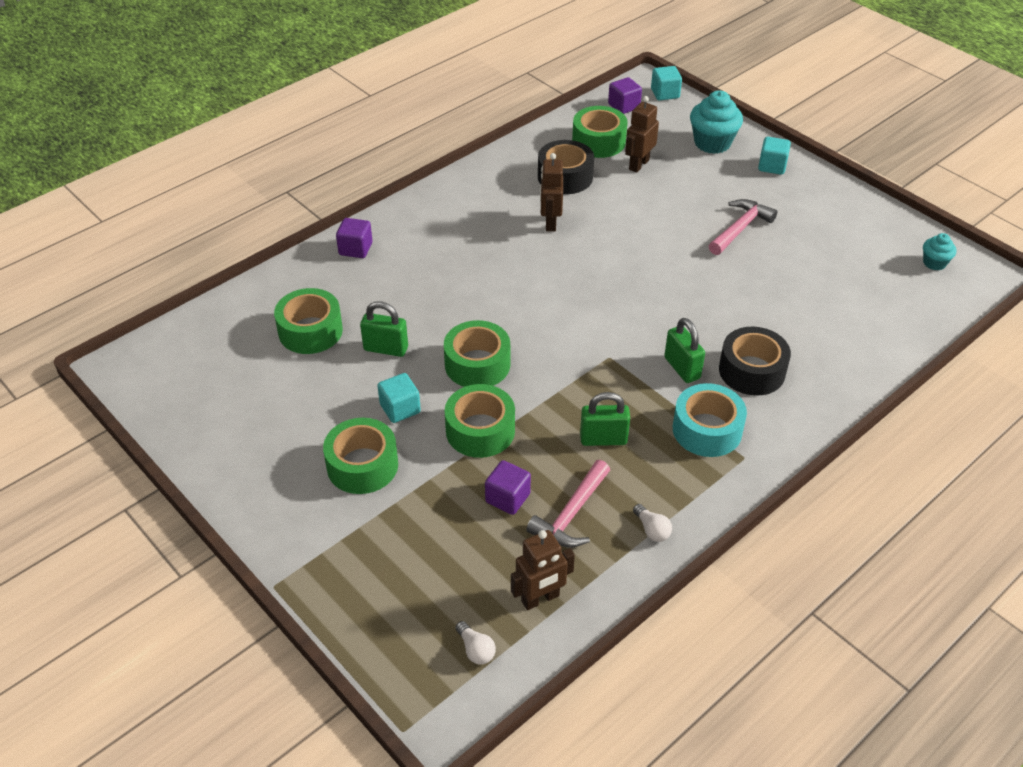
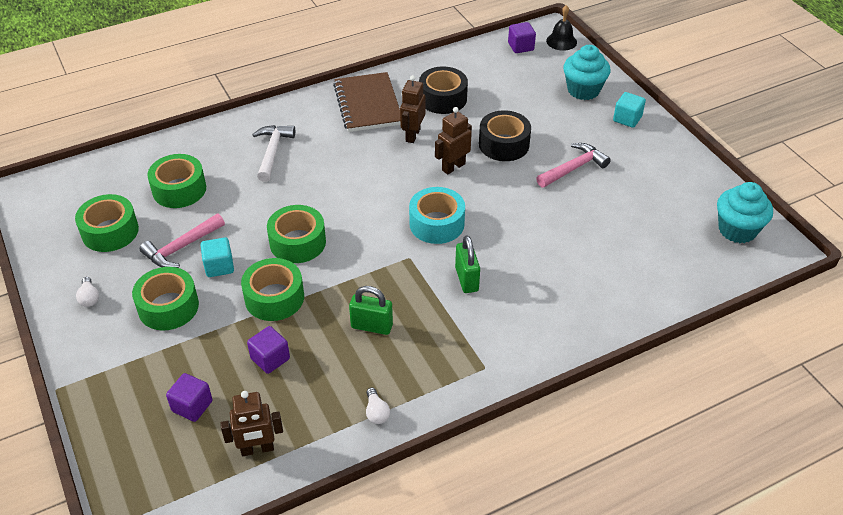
camera: 15 degrees right, 0 degrees up
purple cube [336,218,372,258] -> purple cube moved to [166,373,213,422]
green padlock [360,301,408,357] -> none
white light bulb [455,621,496,665] -> white light bulb moved to [76,277,99,307]
pink hammer [526,460,610,548] -> pink hammer moved to [140,214,225,268]
green tape [572,106,628,158] -> green tape moved to [75,194,139,252]
brown robot [625,96,659,173] -> brown robot moved to [435,107,472,175]
turquoise cube [651,66,682,101] -> black bell [546,5,577,51]
turquoise tape [673,383,747,457] -> turquoise tape moved to [409,187,465,244]
black tape [719,326,791,396] -> black tape moved to [479,110,531,161]
turquoise cupcake [923,233,956,271] -> turquoise cupcake [717,182,773,243], size x1.81
none -> white hammer [252,125,295,182]
none -> brown notebook [333,72,400,132]

